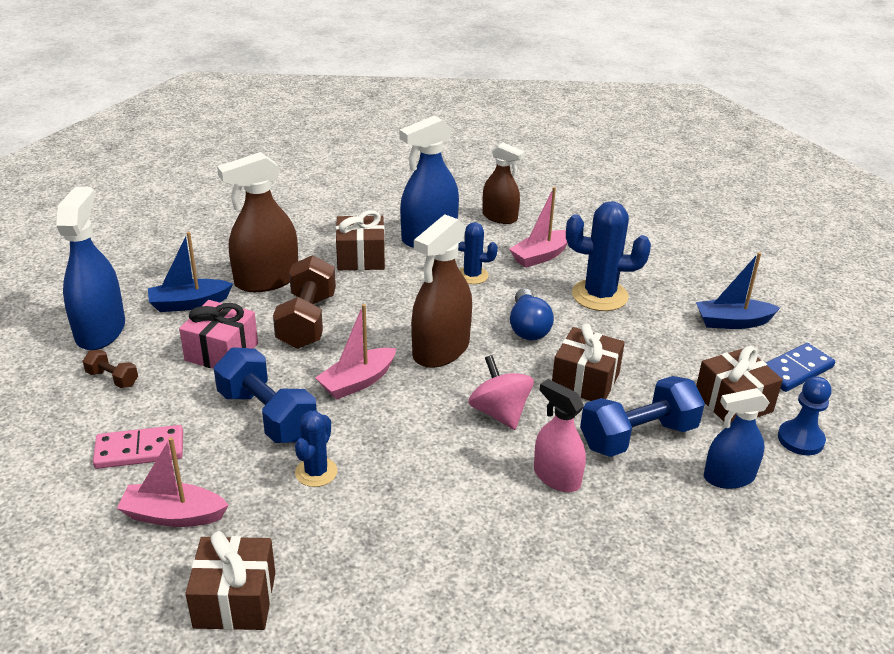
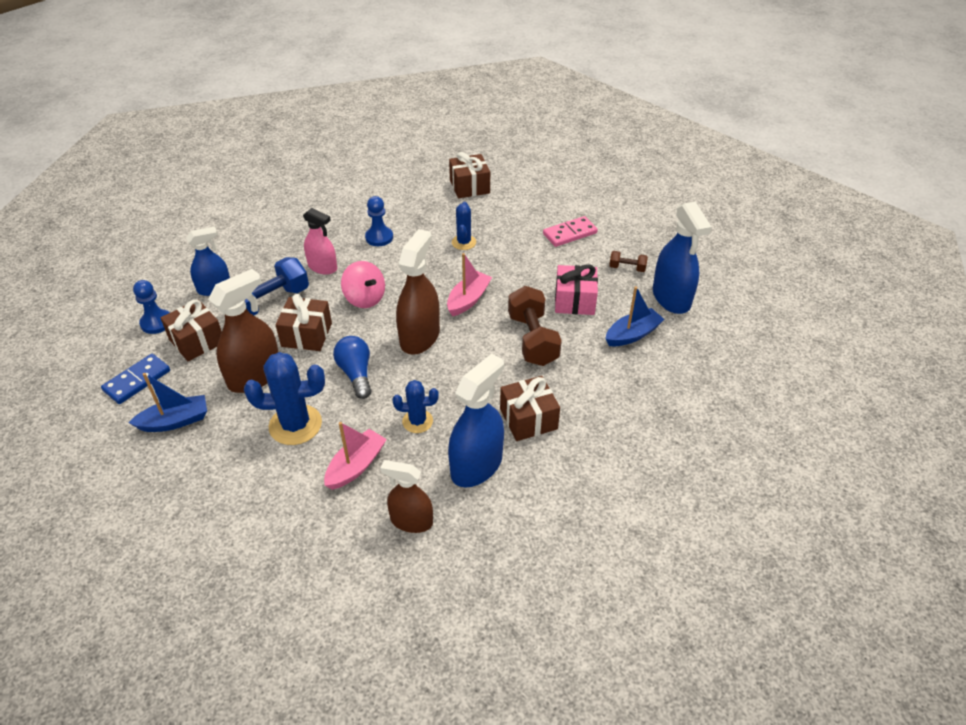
camera: 165 degrees right, 10 degrees up
pink boat [117,437,229,527] -> none
blue dumbbell [214,347,317,443] -> none
brown spray bottle [217,152,298,292] -> brown spray bottle moved to [208,269,278,393]
none -> blue pawn [365,196,393,246]

